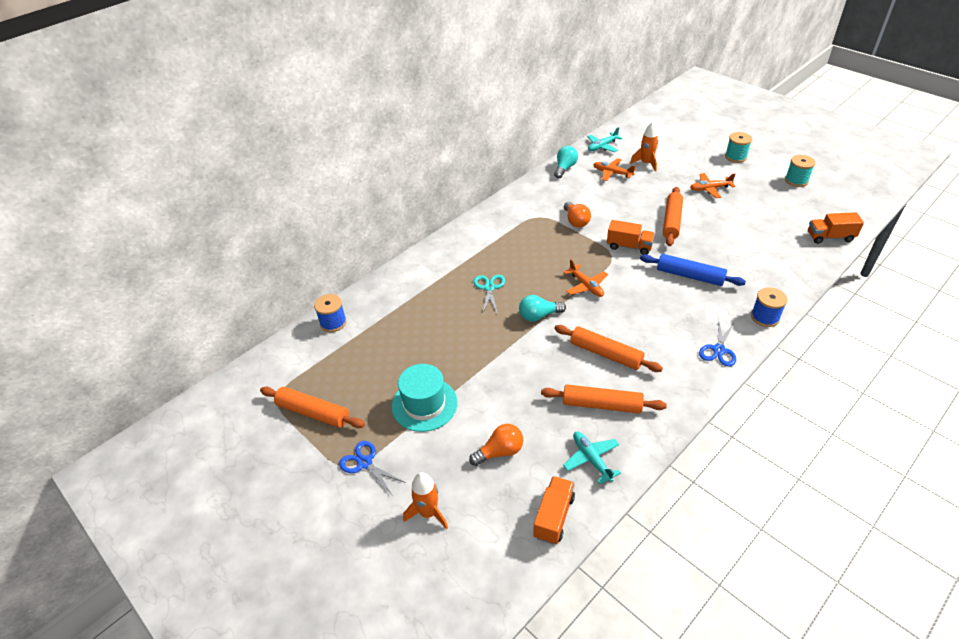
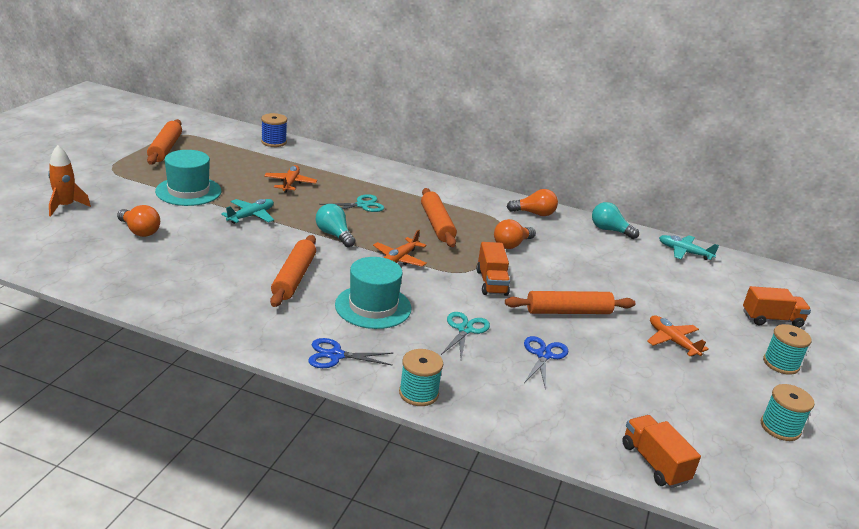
camera: 60 degrees right, 15 degrees down
blue scissors [339,441,406,495] -> blue scissors moved to [524,336,568,389]
orange truck [533,476,575,544] -> orange truck moved to [743,286,811,328]
orange rolling pin [541,384,667,413] -> orange rolling pin moved to [421,188,457,247]
turquoise light bulb [554,146,578,178] -> turquoise light bulb turned 150 degrees counterclockwise [592,202,639,239]
turquoise plane [563,432,621,484] -> turquoise plane moved to [221,199,274,224]
orange plane [593,158,635,181] -> orange plane moved to [264,165,317,193]
orange rocket [630,122,658,172] -> none
blue rolling pin [640,254,746,286] -> turquoise scissors [441,312,490,359]
blue spool [751,287,787,327] -> turquoise spool [399,349,443,406]
none -> turquoise hat [335,257,412,329]
none -> orange light bulb [507,189,558,216]

